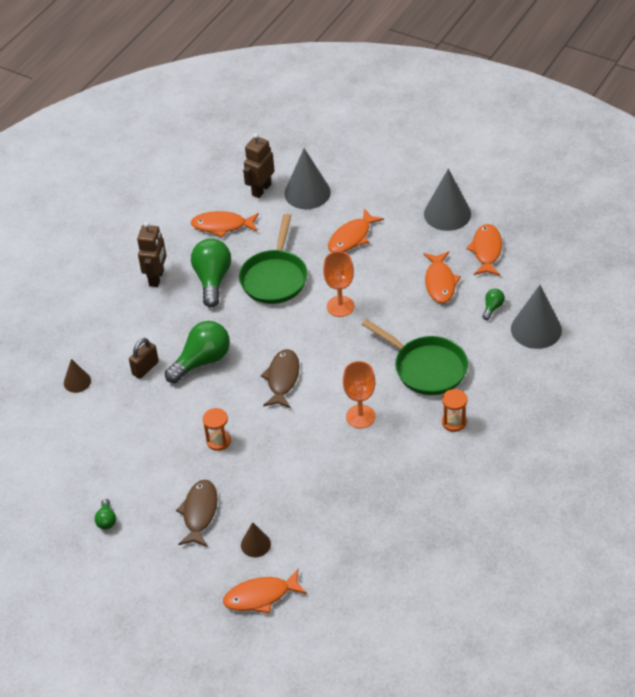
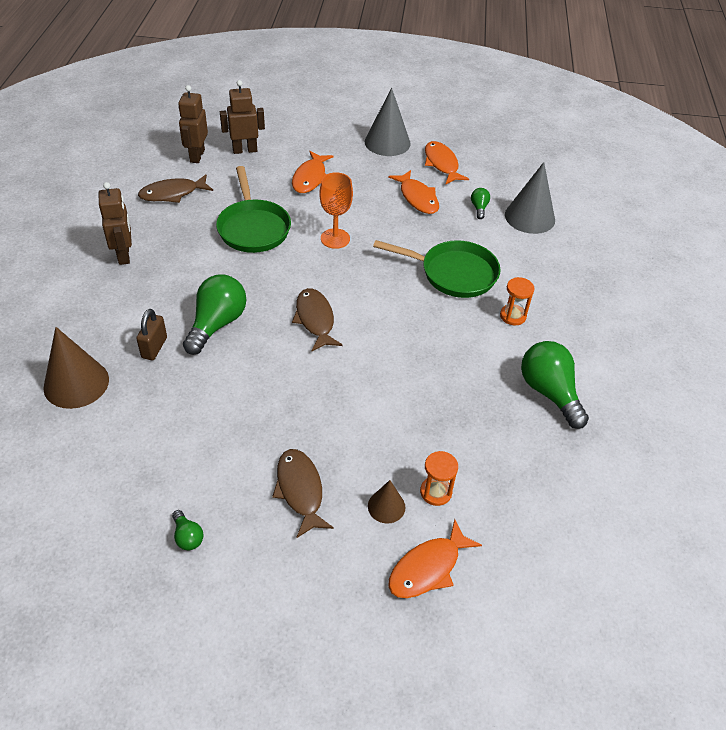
camera: 30 degrees left, 0 degrees up
brown cone [64,359,91,393] -> brown cone [43,327,109,409], size x1.85
orange fish [191,211,259,238] -> brown fish [138,174,213,203]
green light bulb [191,238,231,308] -> green light bulb moved to [521,341,589,429]
orange hourglass [203,408,231,451] -> orange hourglass moved to [420,451,458,506]
grey cone [284,148,331,209] -> brown robot [220,80,265,154]
orange goblet [343,361,375,429] -> none

